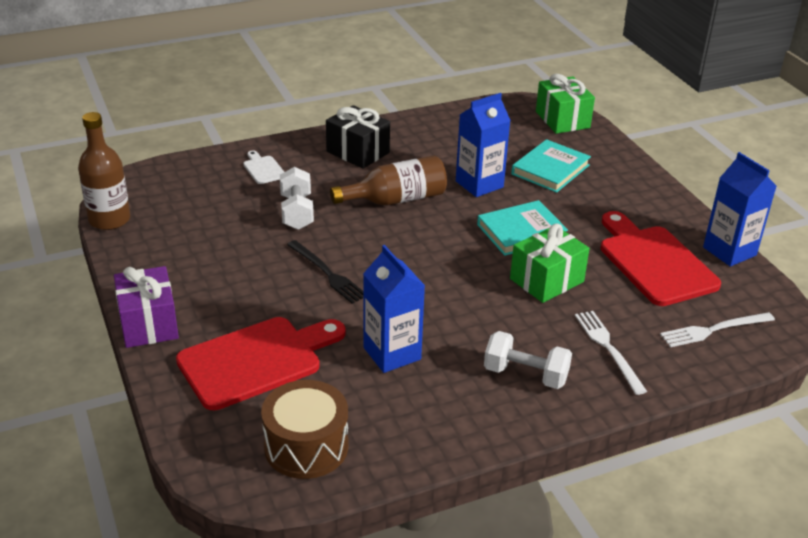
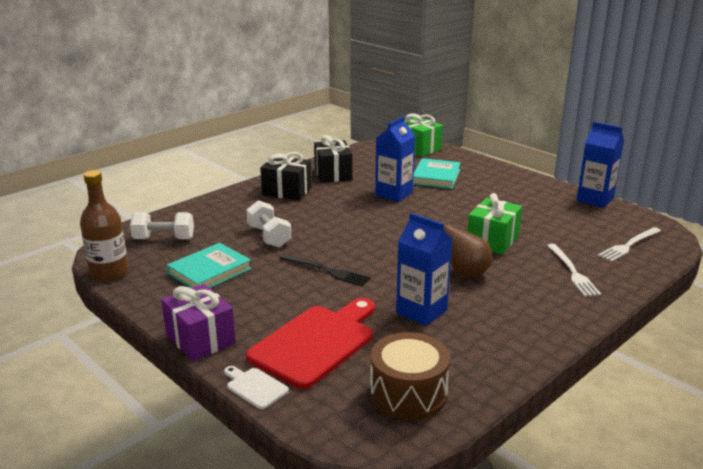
camera: 20 degrees left, 10 degrees down
white cutting board [243,151,284,184] -> white cutting board moved to [224,366,289,409]
brown bottle [330,155,447,206] -> none
turquoise book [477,200,568,256] -> turquoise book moved to [167,243,252,288]
white dumbbell [484,331,572,389] -> white dumbbell moved to [130,212,194,239]
white fork [575,311,647,395] -> white fork turned 150 degrees counterclockwise [547,244,601,297]
red cutting board [601,211,721,306] -> none
none -> black gift [314,135,352,183]
none -> brown pear [431,217,492,278]

